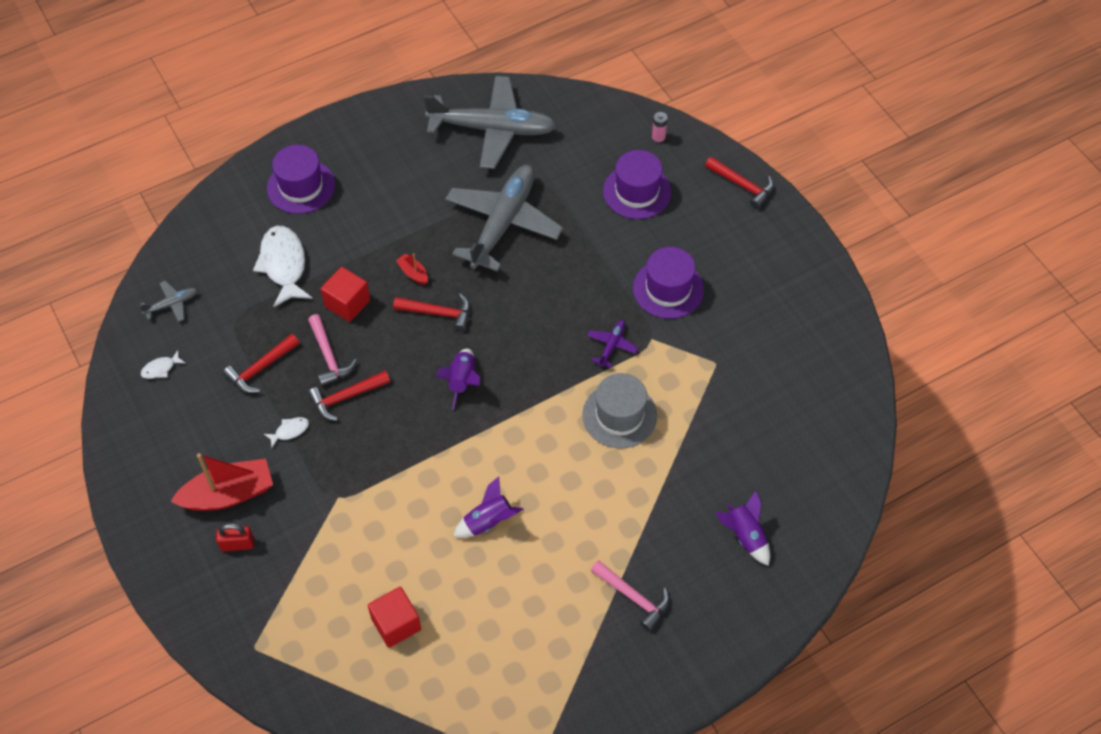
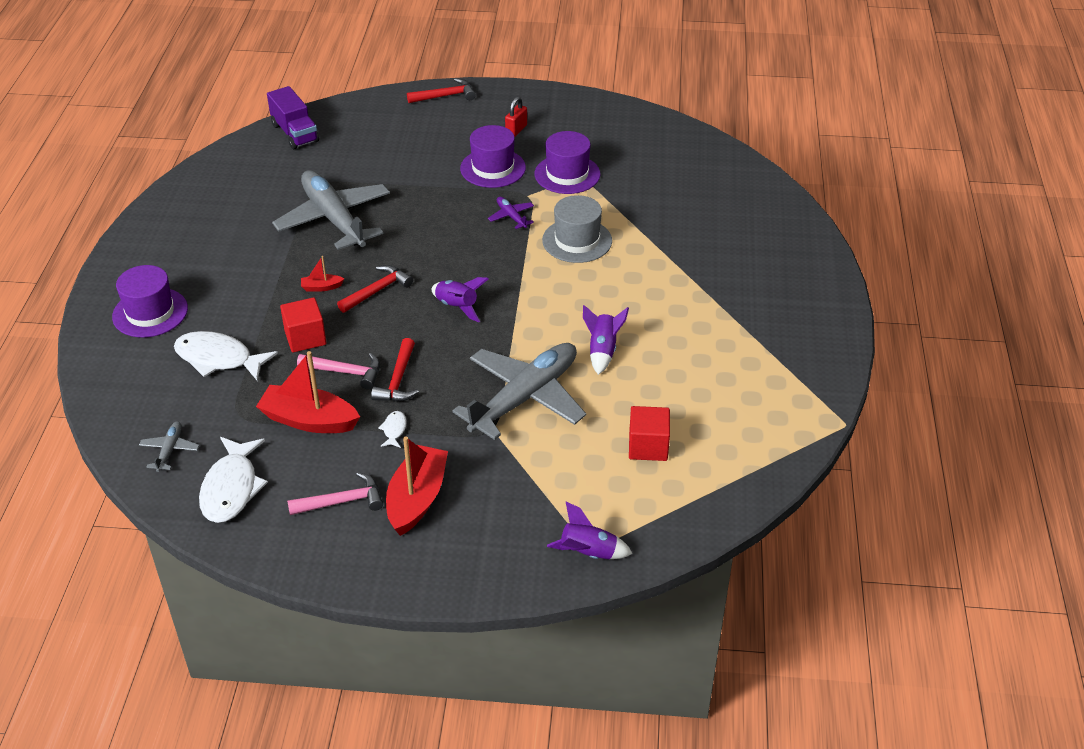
camera: 55 degrees left, 15 degrees down
white fish [141,350,185,379] -> white fish [199,437,268,523], size x2.24
red padlock [216,524,254,552] -> red padlock moved to [505,97,527,137]
red hammer [223,334,300,393] -> red boat [256,351,360,433]
grey plane [424,76,557,169] -> grey plane moved to [452,343,586,440]
pink hammer [591,560,670,631] -> pink hammer moved to [287,472,383,515]
purple hat [603,150,671,219] -> purple hat moved to [535,131,600,194]
pink battery [652,112,668,142] -> none
purple rocket [715,490,770,566] -> purple rocket moved to [547,501,633,559]
none -> purple truck [267,86,319,149]

